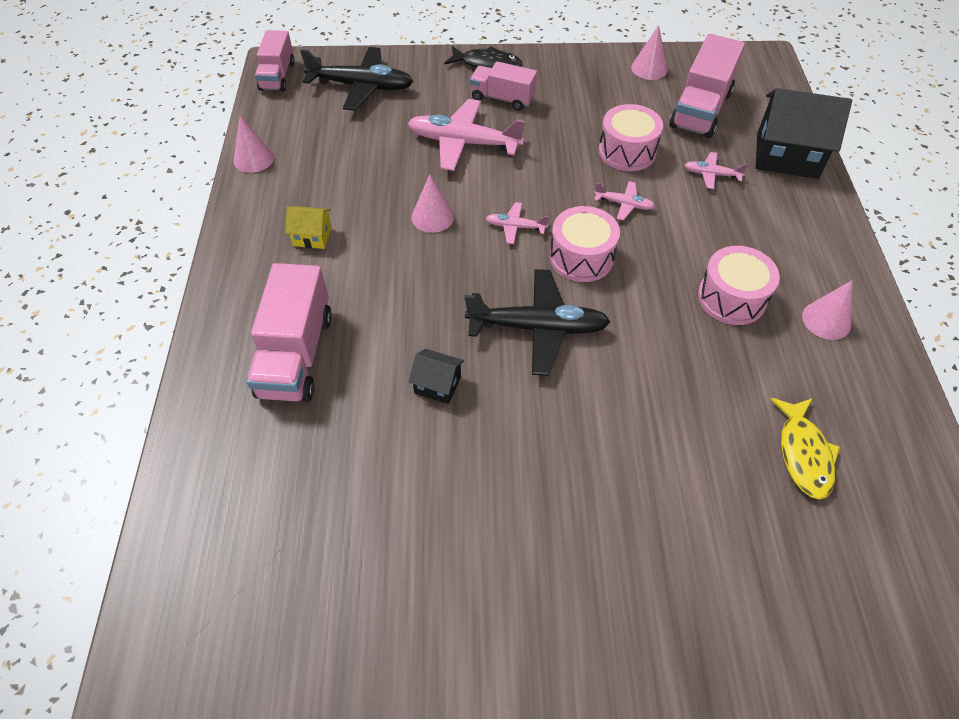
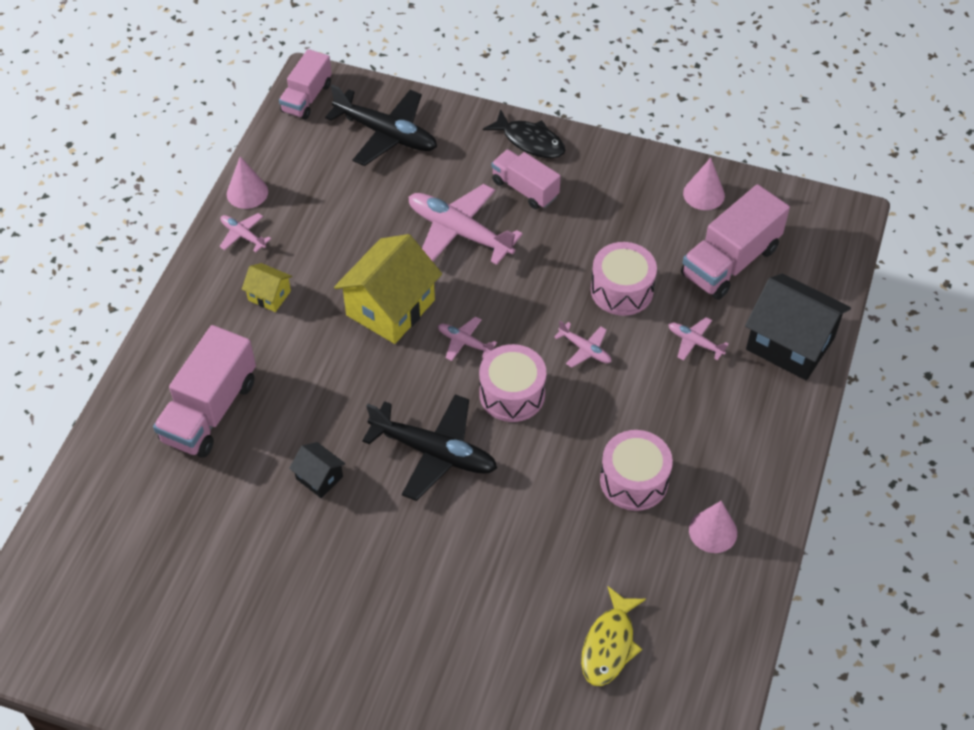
camera: 20 degrees right, 0 degrees up
pink cone [411,174,454,233] -> yellow house [334,234,442,344]
none -> pink plane [220,213,271,252]

